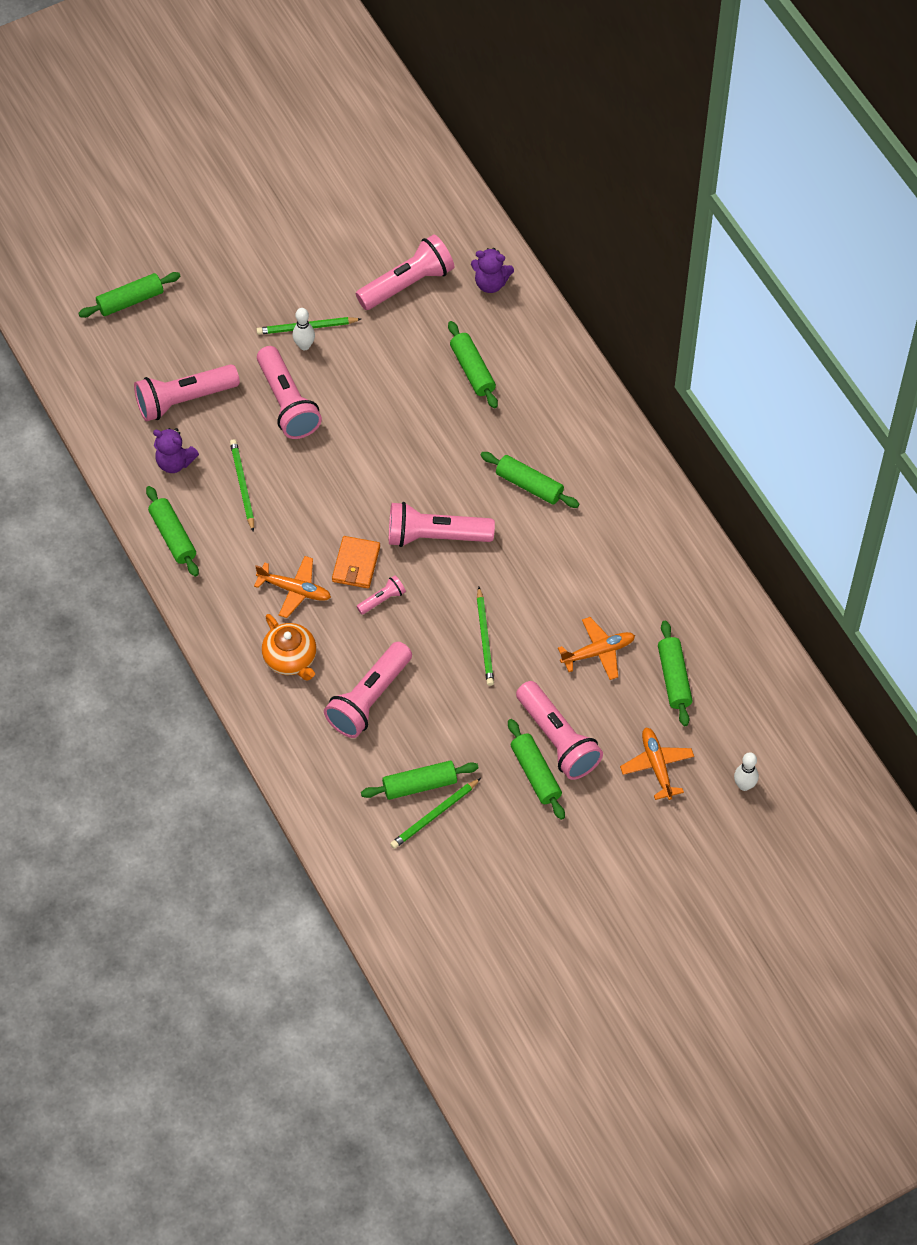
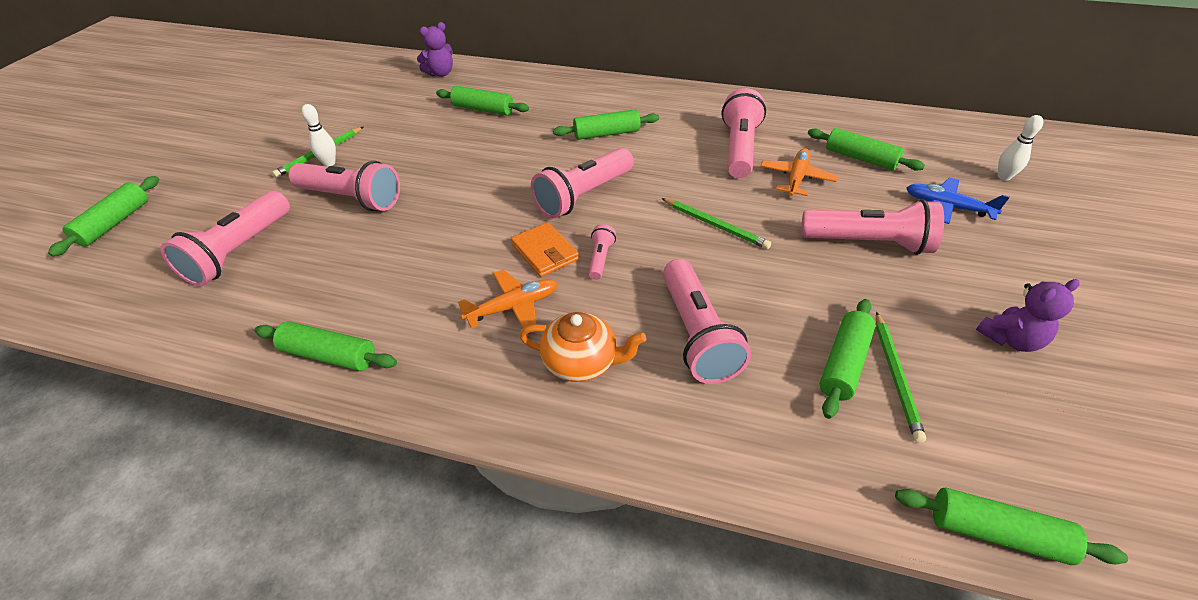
camera: 45 degrees left, 15 degrees down
purple teddy bear [153,428,199,473] -> purple teddy bear moved to [976,279,1080,352]
green pencil [230,439,254,532] -> none
pink flashlight [356,234,454,310] -> pink flashlight moved to [722,88,766,178]
green rolling pin [508,719,565,820] -> green rolling pin moved to [895,487,1128,565]
orange plane [620,728,694,800] -> blue plane [906,178,1010,224]

